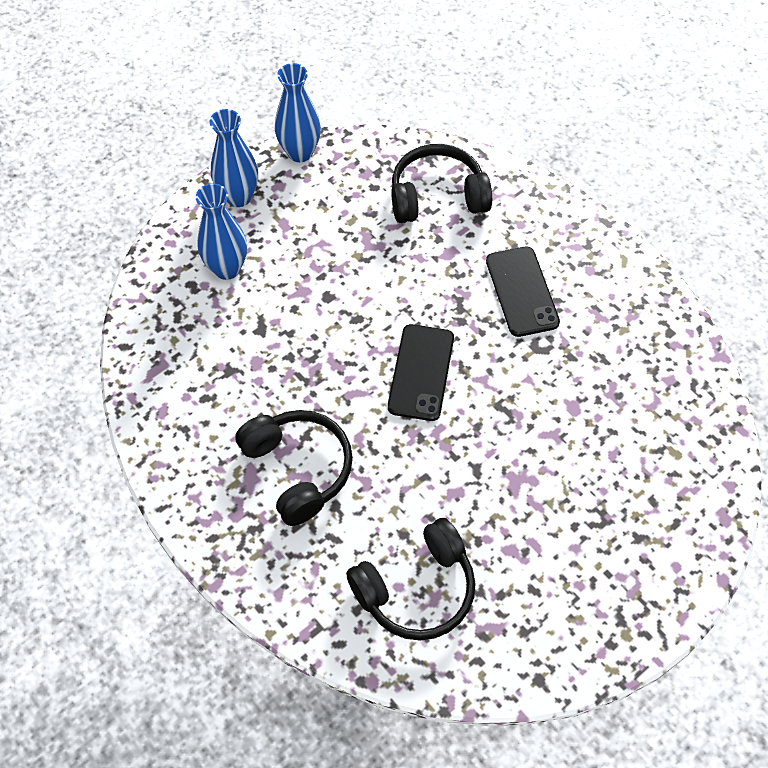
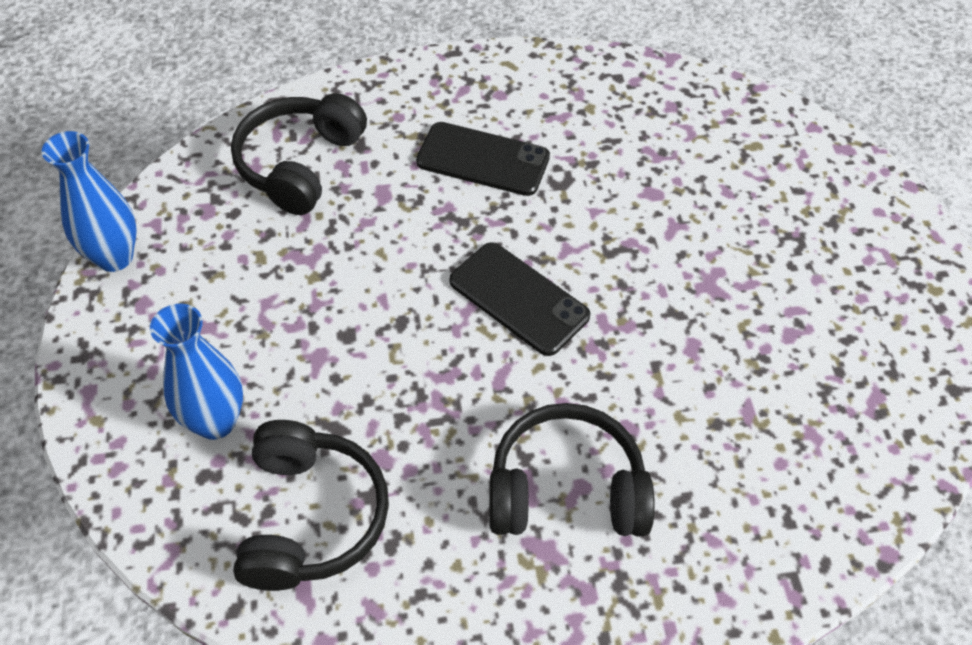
camera: 60 degrees left, 5 degrees down
blue vase [210,109,258,207] -> none
black headphones [346,518,476,641] -> black headphones moved to [233,420,389,591]

